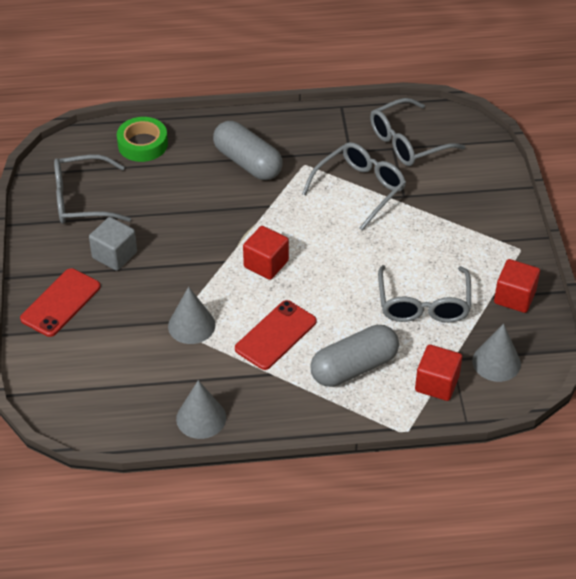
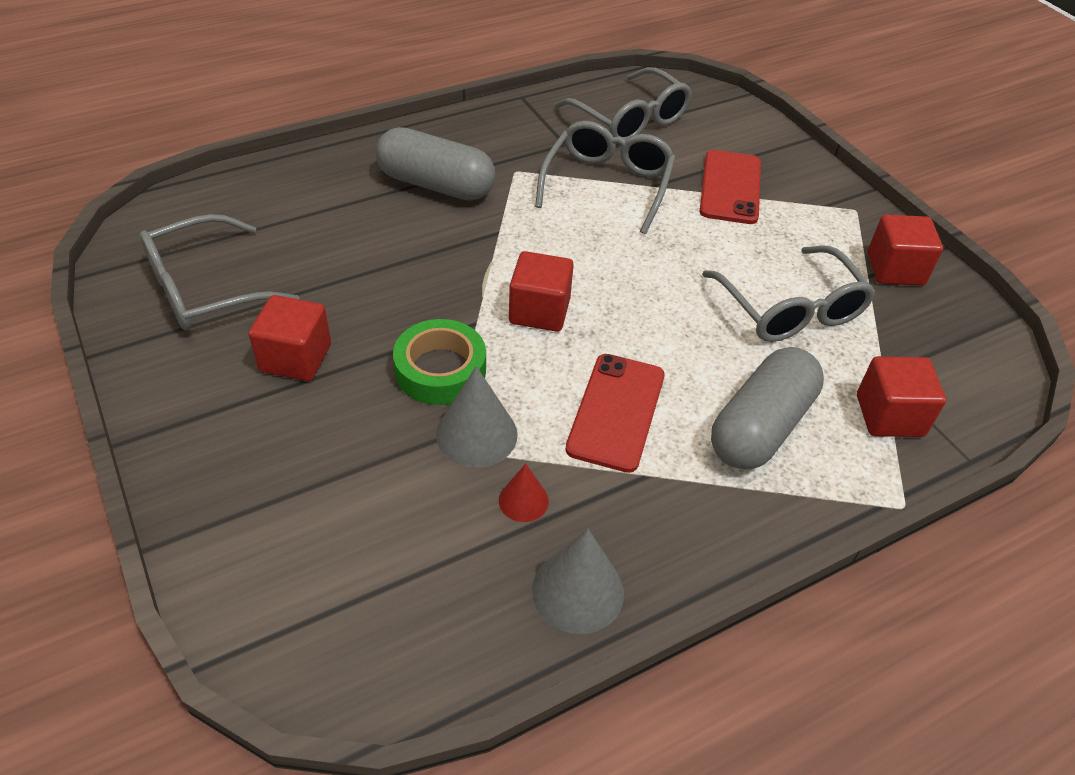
camera: 25 degrees left, 0 degrees up
red phone [20,268,101,337] -> red phone moved to [700,150,761,224]
grey cube [89,217,137,271] -> red cube [249,295,331,381]
green tape [117,117,168,162] -> green tape moved to [393,319,486,405]
grey glasses [370,98,465,166] -> grey glasses turned 75 degrees counterclockwise [554,67,692,140]
grey cone [472,324,521,382] -> none
none -> red cone [499,464,549,522]

